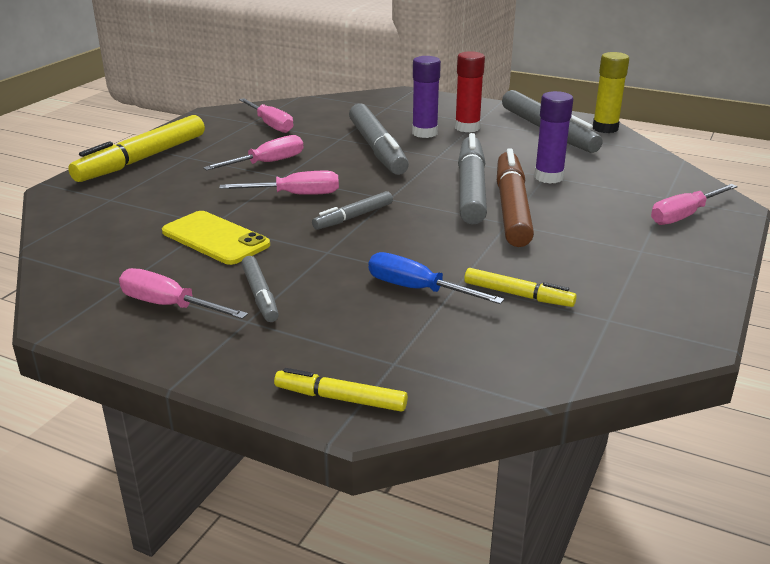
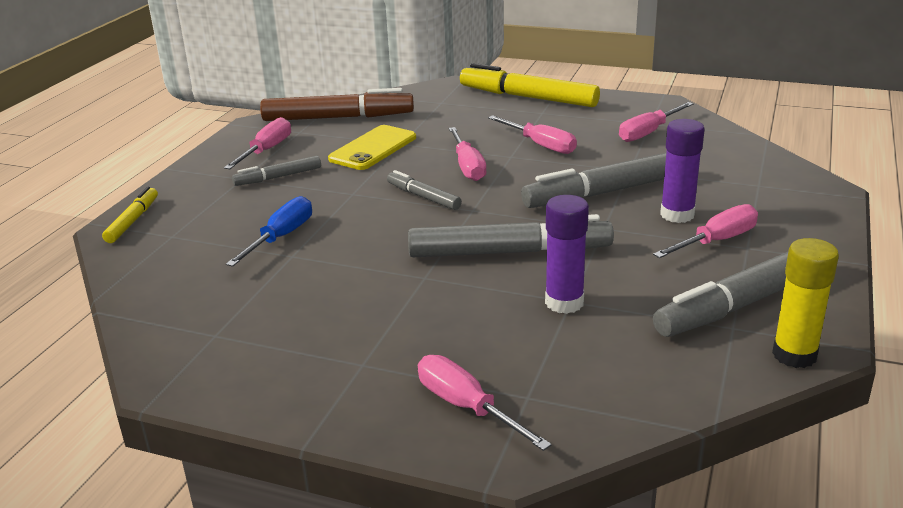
camera: 85 degrees right, 0 degrees up
red glue stick [455,51,485,132] -> pink screwdriver [653,204,758,258]
yellow marker [464,268,577,307] -> none
brown marker [497,148,534,247] -> brown marker moved to [260,88,414,121]

